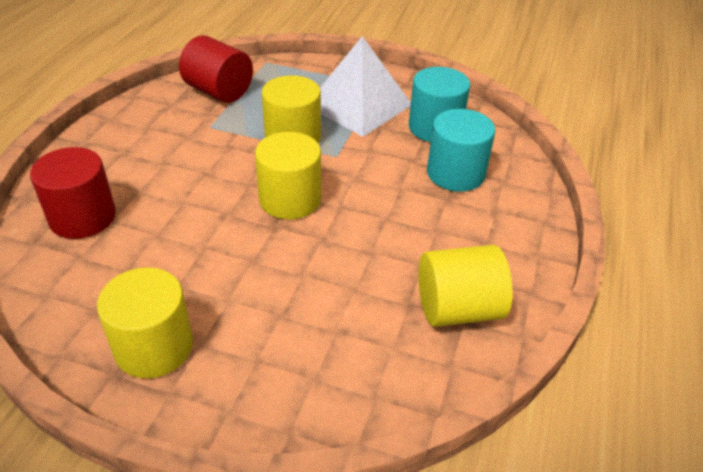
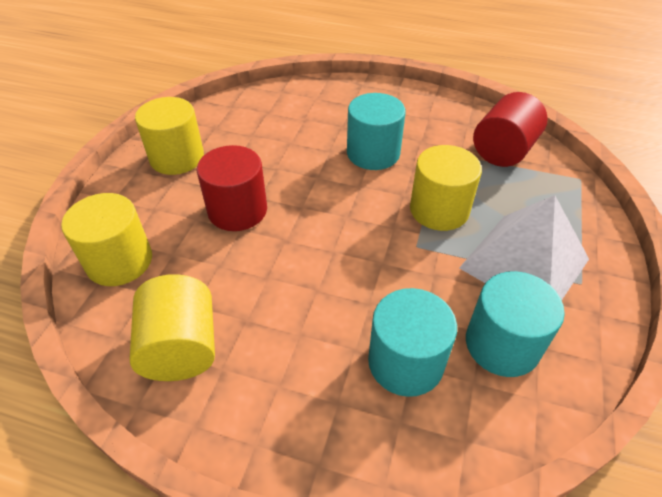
camera: 90 degrees right, 5 degrees up
red cylinder [30,147,116,239] -> red cylinder moved to [197,145,267,231]
yellow cylinder [255,132,321,219] -> yellow cylinder moved to [61,193,152,286]
none -> turquoise cylinder [347,93,406,170]

